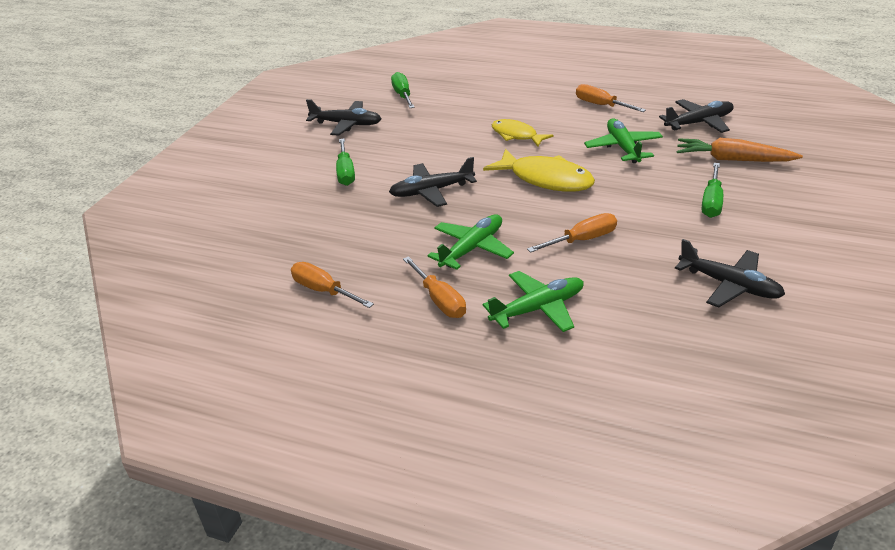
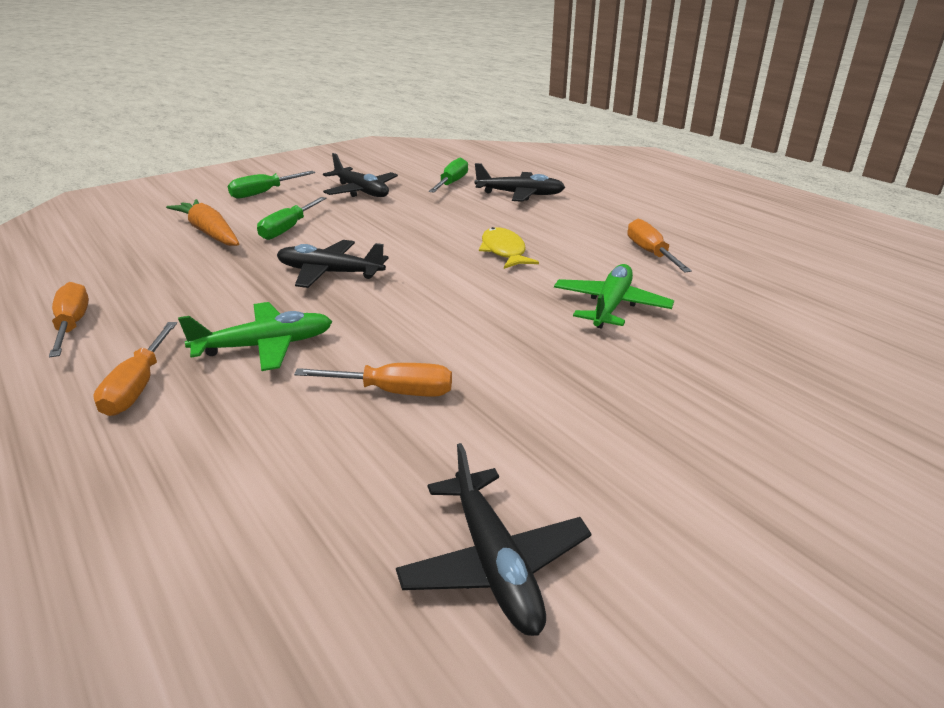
camera: 30 degrees right, 5 degrees down
yellow fish [483,149,595,192] -> none
green plane [483,271,584,332] -> none
black plane [659,99,734,133] -> black plane moved to [475,163,565,202]
orange carrot [676,138,803,162] -> orange carrot moved to [166,199,239,246]
green screwdriver [702,163,723,218] -> green screwdriver moved to [228,171,315,199]

